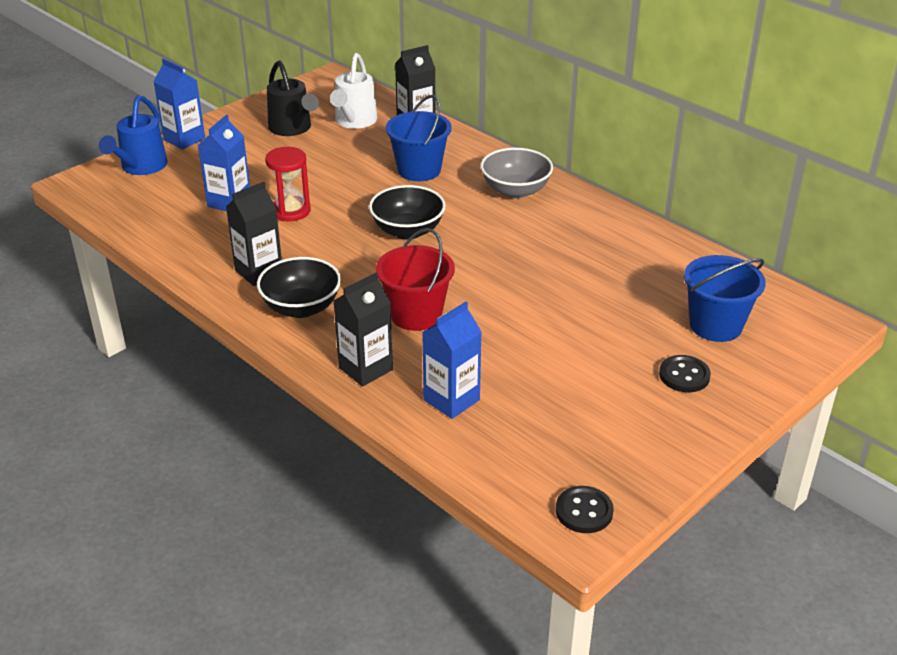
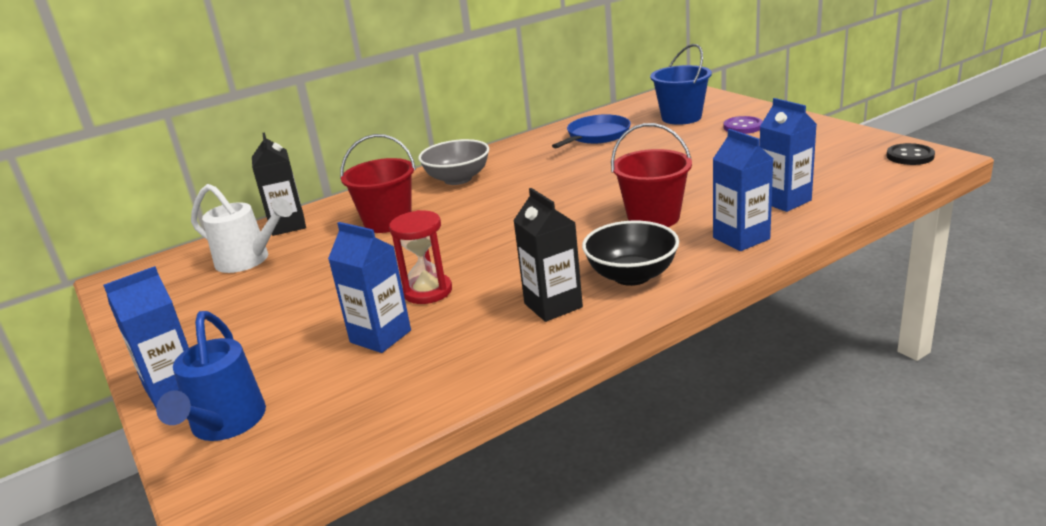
camera: 75 degrees left, 10 degrees down
blue watering can [99,95,168,175] -> blue watering can turned 60 degrees clockwise [156,311,266,441]
black watering can [267,60,319,136] -> none
black carton [334,273,393,387] -> blue carton [713,129,773,251]
black bowl [369,185,446,240] -> none
blue bucket [386,95,452,181] -> red bucket [340,134,416,233]
black button [659,355,711,392] -> purple button [723,116,763,134]
none -> blue pan [552,114,631,148]

